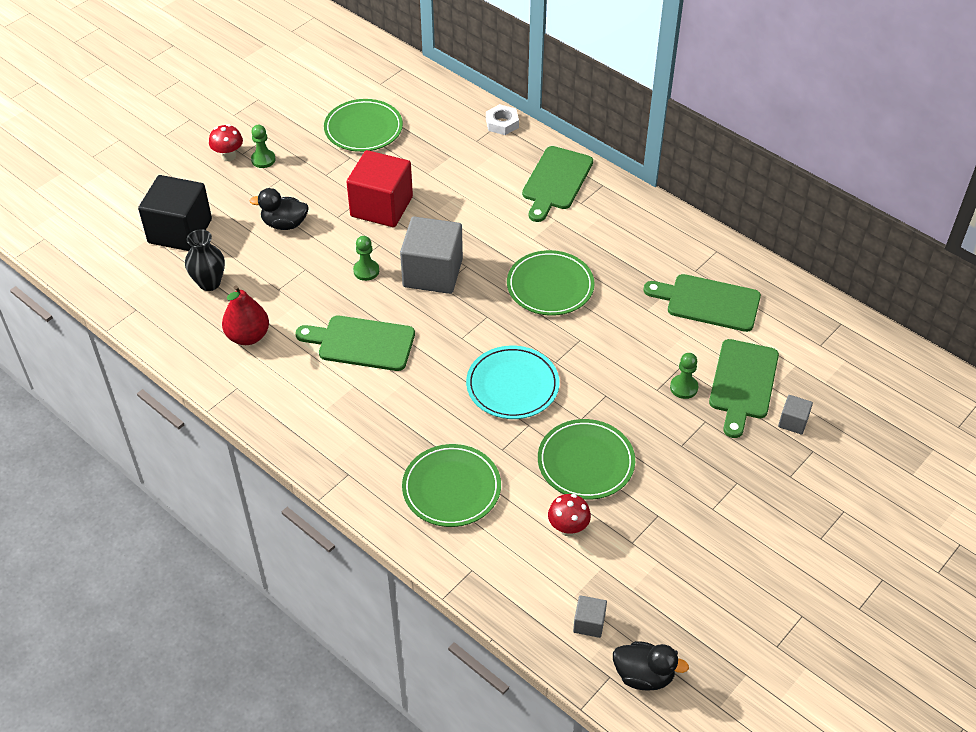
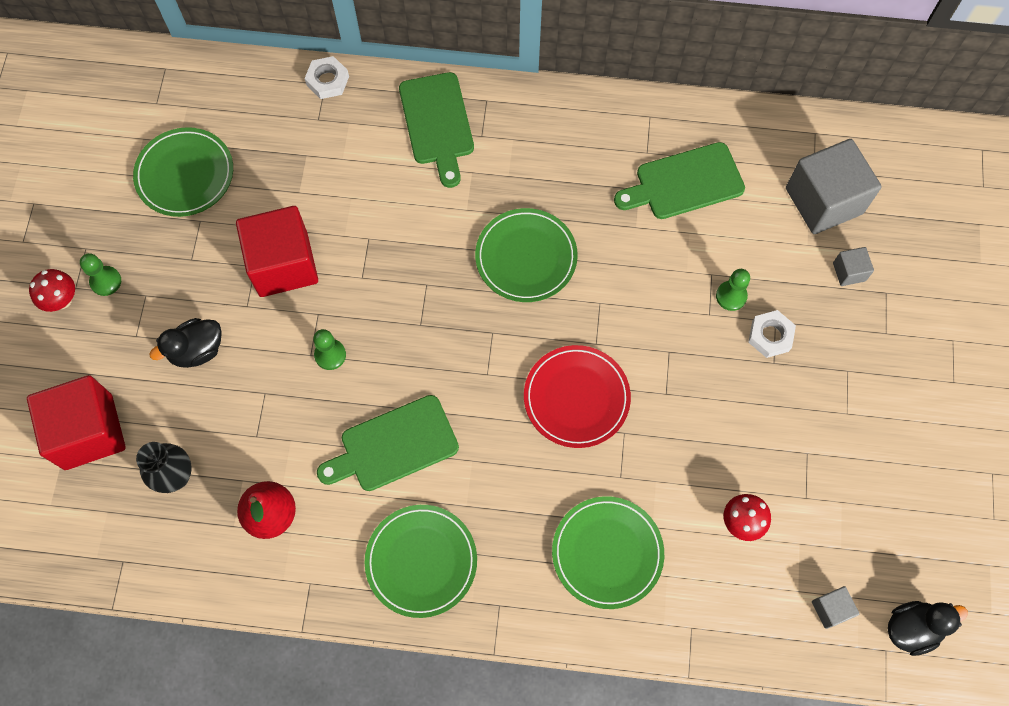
camera: 35 degrees left, 20 degrees up
black cube [138,175,212,251] -> red cube [27,375,126,470]
grey cube [400,217,463,294] -> grey cube moved to [786,139,882,234]
turquoise plate [466,346,560,419] -> red plate [524,345,631,448]
green plate [538,419,635,500] -> green plate moved to [365,505,477,618]
green cutting board [709,339,779,438] -> none
none -> white nut [748,310,796,358]

